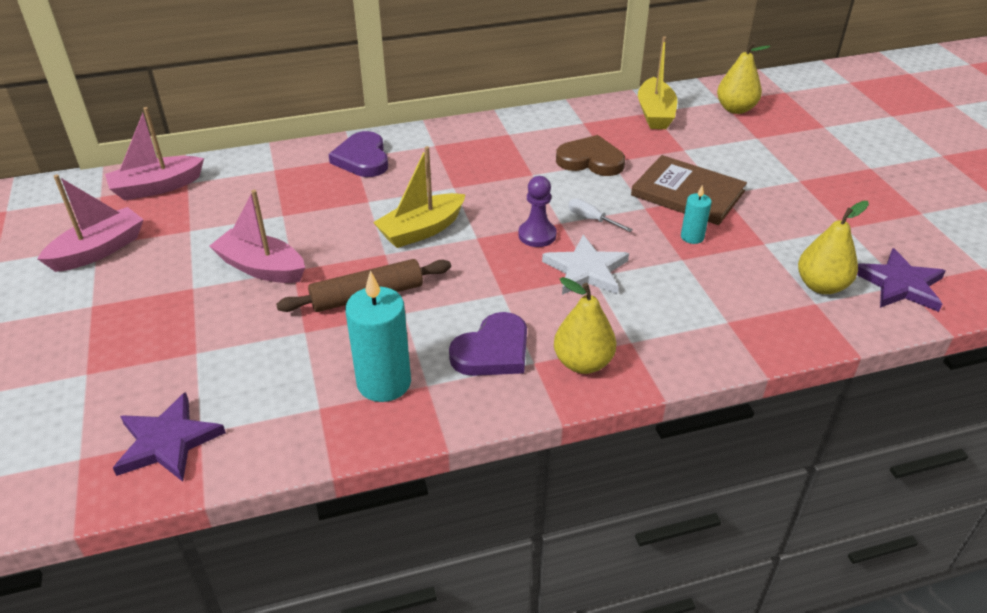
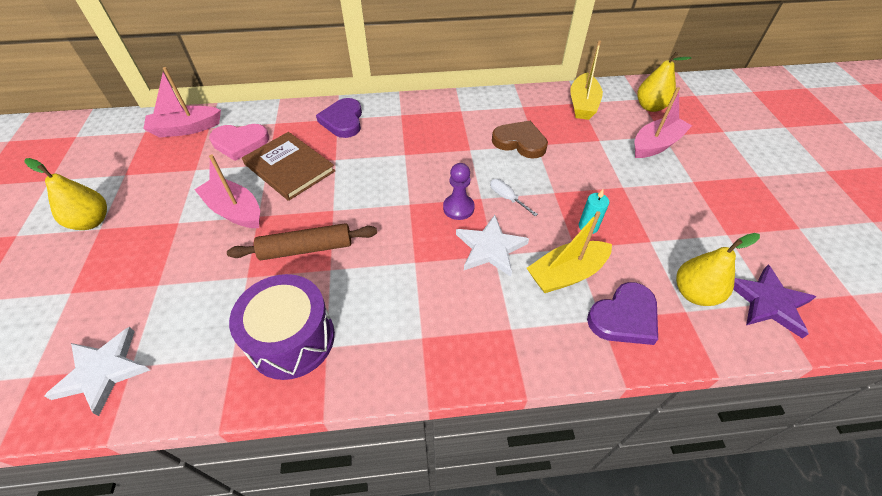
camera: 10 degrees right, 10 degrees up
pink boat [38,175,144,272] -> pink boat moved to [634,87,692,158]
purple star [113,392,226,482] -> white star [44,327,150,416]
turquoise candle [345,270,411,402] -> purple drum [229,274,335,380]
yellow boat [373,146,466,248] -> yellow boat moved to [527,211,612,293]
purple heart [449,312,527,376] -> purple heart moved to [587,282,658,345]
yellow pear [554,277,617,374] -> yellow pear moved to [24,158,107,230]
brown book [631,155,747,225] -> brown book moved to [242,132,335,201]
none -> pink heart [209,124,269,161]

